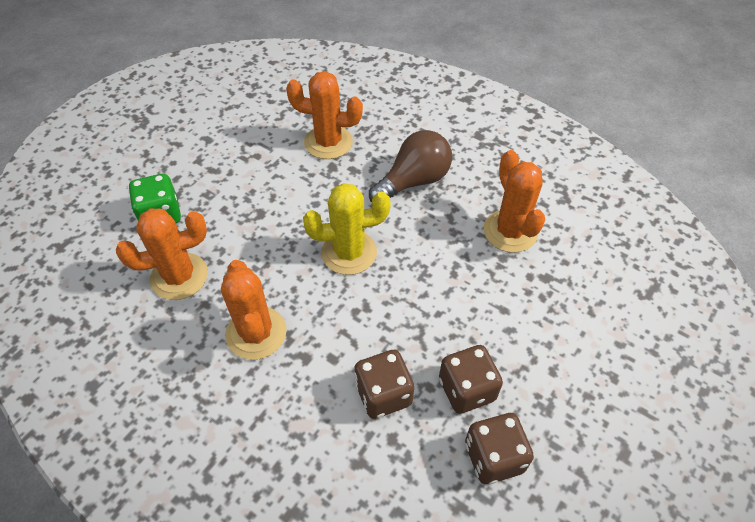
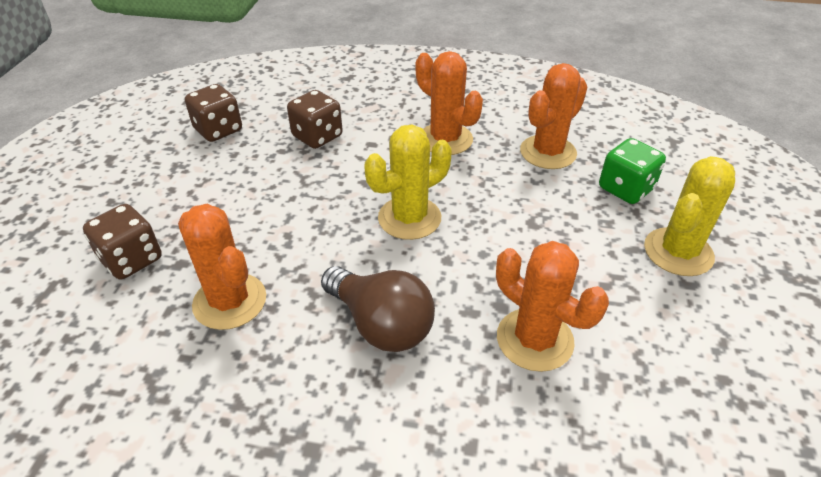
camera: 155 degrees right, 10 degrees down
orange cactus [286,71,363,159] -> orange cactus turned 60 degrees clockwise [496,241,609,372]
brown light bulb [369,130,452,202] -> brown light bulb turned 75 degrees counterclockwise [321,266,435,352]
brown dice [439,345,503,414] -> brown dice moved to [83,204,162,279]
none -> yellow cactus [644,156,735,276]

